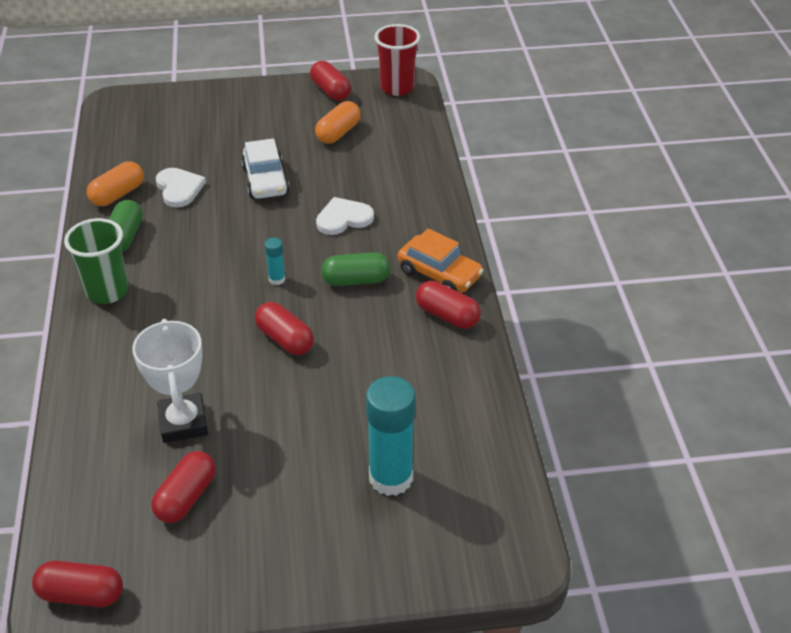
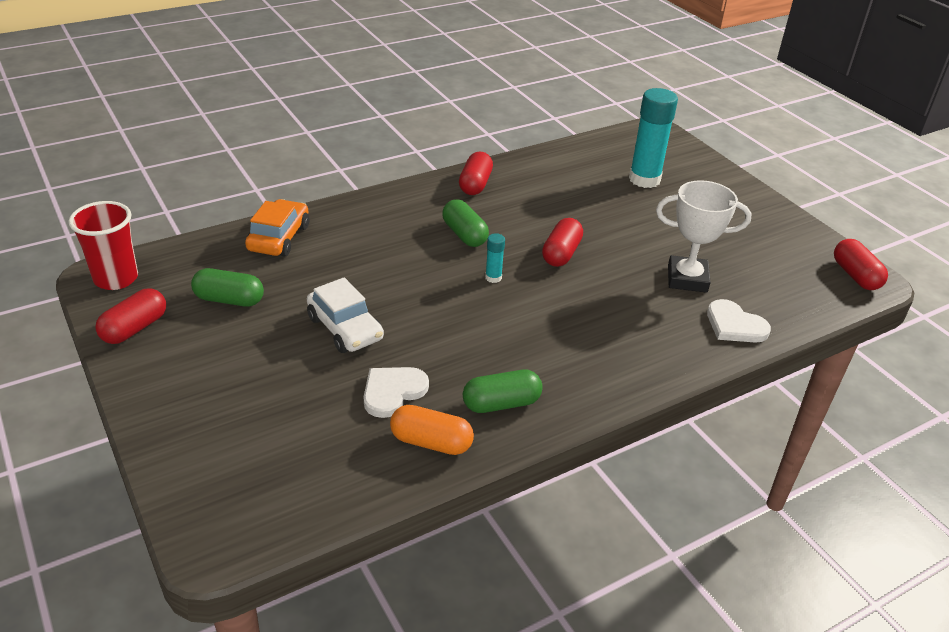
camera: 115 degrees left, 5 degrees down
green cup [64,218,128,304] -> none
white trophy [132,319,208,443] -> white trophy turned 45 degrees clockwise [656,180,751,293]
red capsule [151,451,216,523] -> none
white car [241,139,290,199] -> white car turned 90 degrees clockwise [307,277,384,353]
orange capsule [315,101,361,144] -> green capsule [191,268,264,307]
white heart [316,197,374,235] -> white heart moved to [707,299,771,343]
orange car [398,228,484,293] -> orange car moved to [245,199,309,256]

